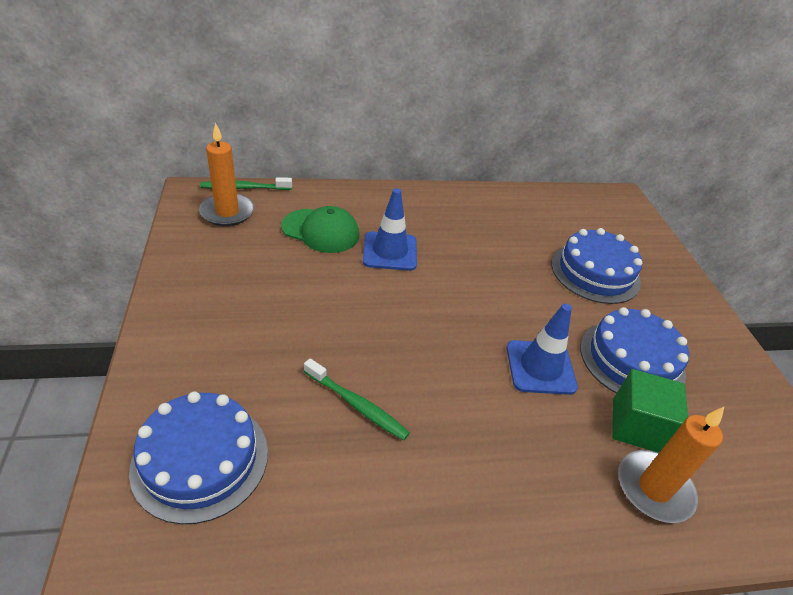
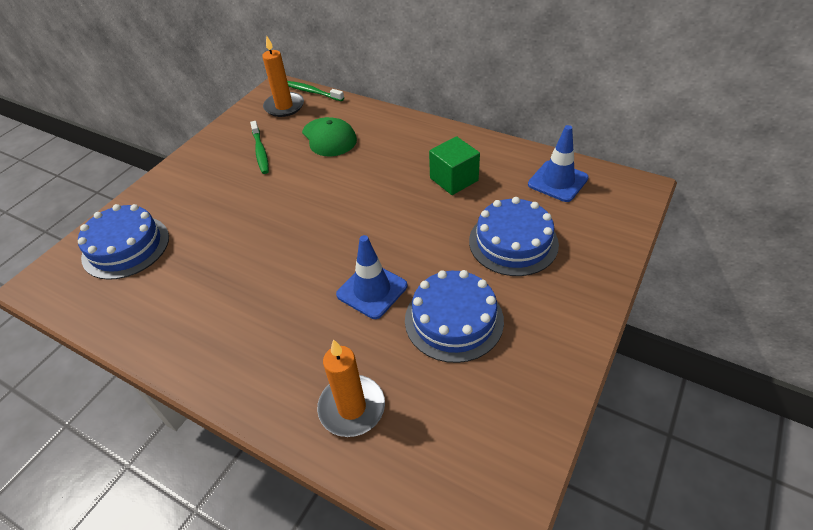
camera: 45 degrees right, 5 degrees up
green toothbrush [304,358,410,440] -> green toothbrush moved to [250,121,269,174]
blue traffic cone [363,188,417,271] -> blue traffic cone moved to [528,125,589,202]
green cube [612,369,688,453] -> green cube moved to [429,136,480,195]

